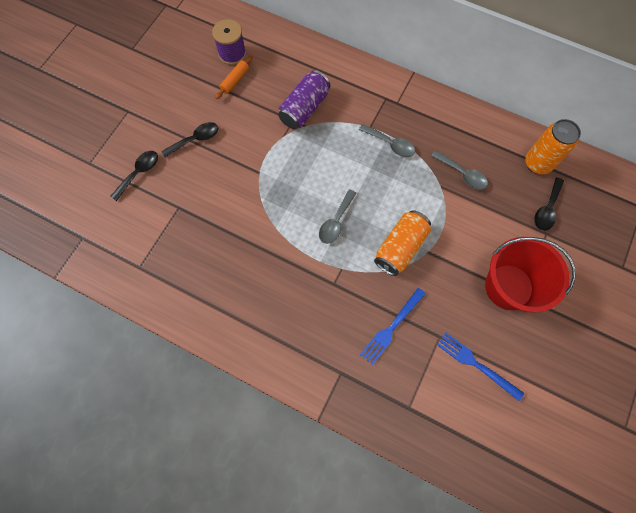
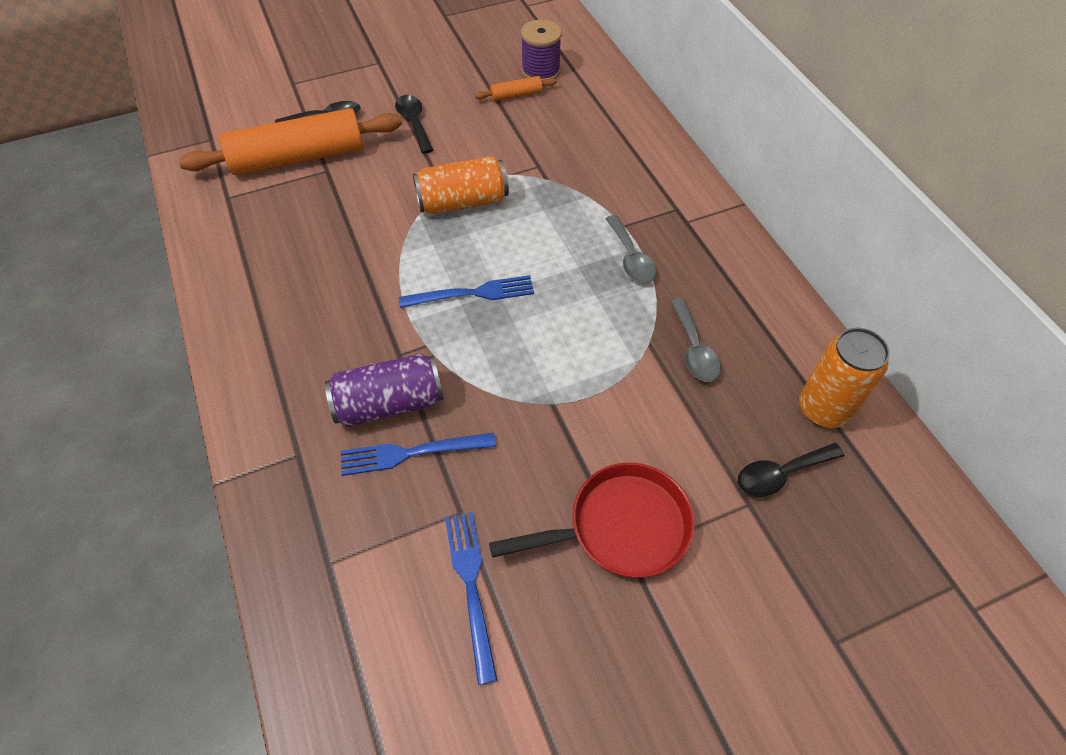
camera: 40 degrees right, 15 degrees down
black spoon [161,122,218,158] -> black spoon turned 120 degrees counterclockwise [395,95,433,154]
purple can [278,70,330,129] -> purple can moved to [325,354,444,427]
grey spoon [319,189,357,244] -> blue fork [399,275,534,308]
orange can [374,210,431,276] -> orange can moved to [413,156,509,214]
red bucket [485,237,576,313] -> red pan [489,463,695,578]
none -> orange rolling pin [179,108,402,175]

